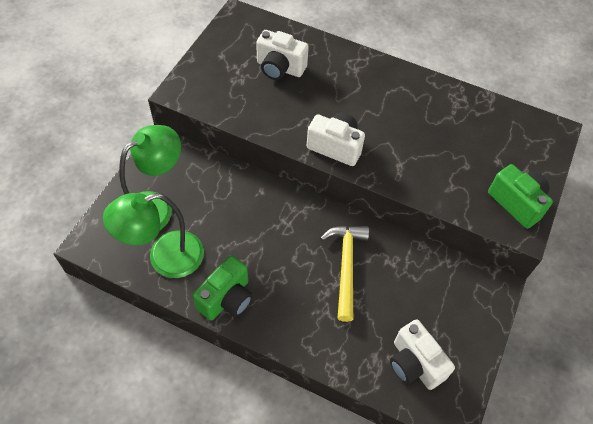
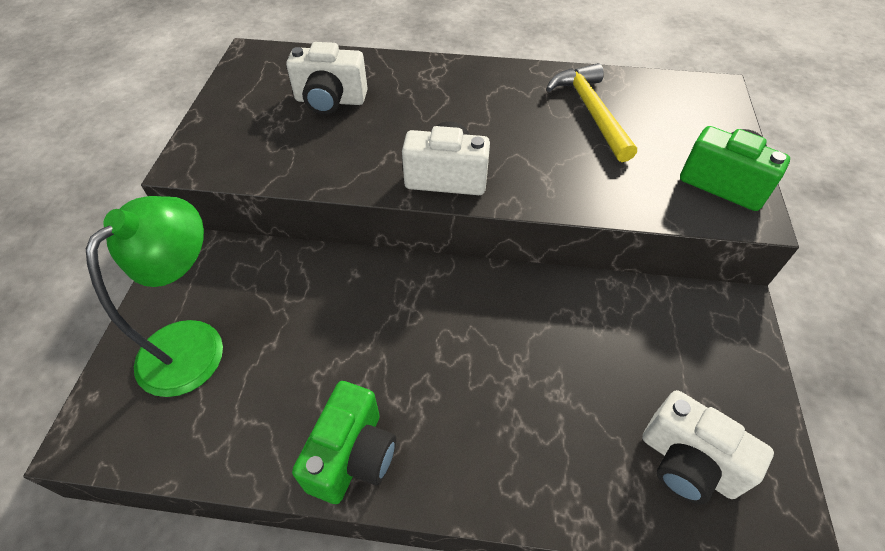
camera: 15 degrees left, 5 degrees down
green lamp [103,193,204,278] -> none
yellow hammer [320,226,369,322] -> yellow hammer moved to [546,63,637,162]

